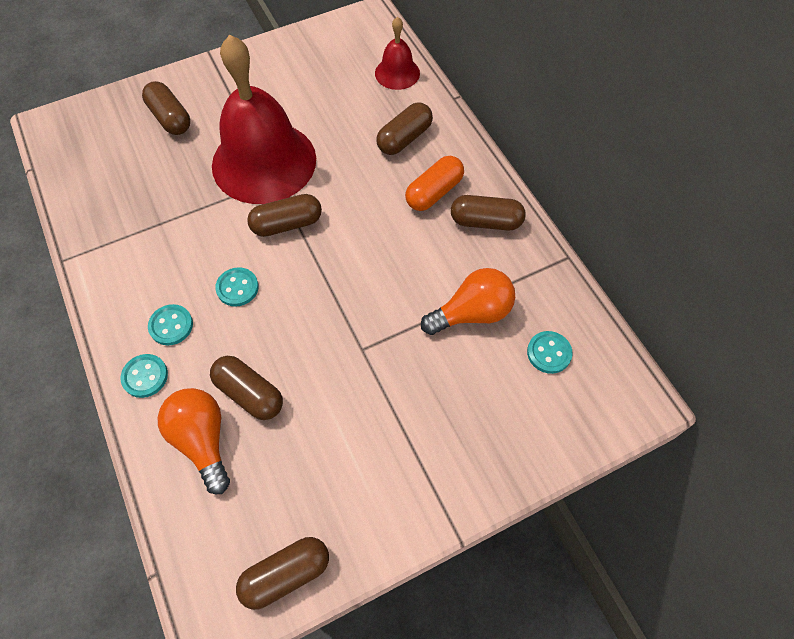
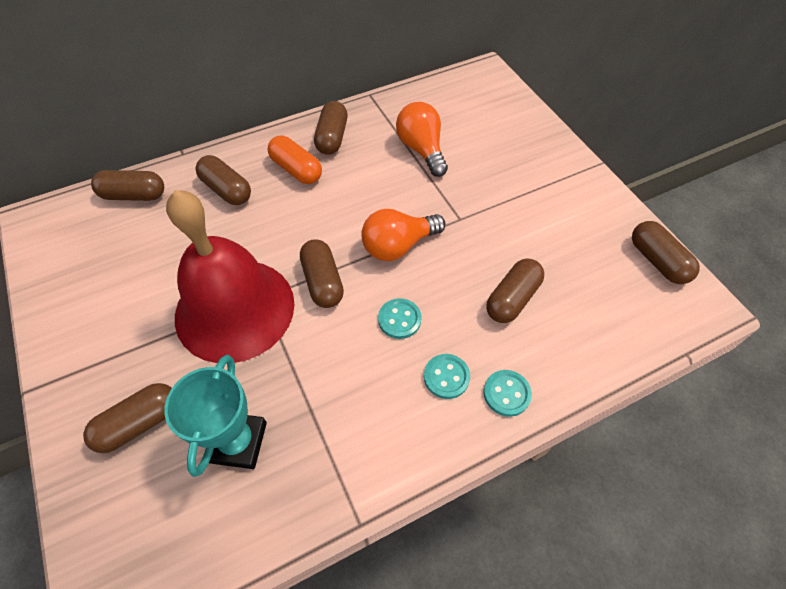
camera: 90 degrees left, 5 degrees down
orange light bulb [158,388,230,494] -> orange light bulb moved to [361,209,445,261]
red bell [375,17,420,90] -> brown capsule [91,170,164,201]
turquoise button [527,331,573,374] -> none
none -> turquoise trophy [164,355,267,477]

